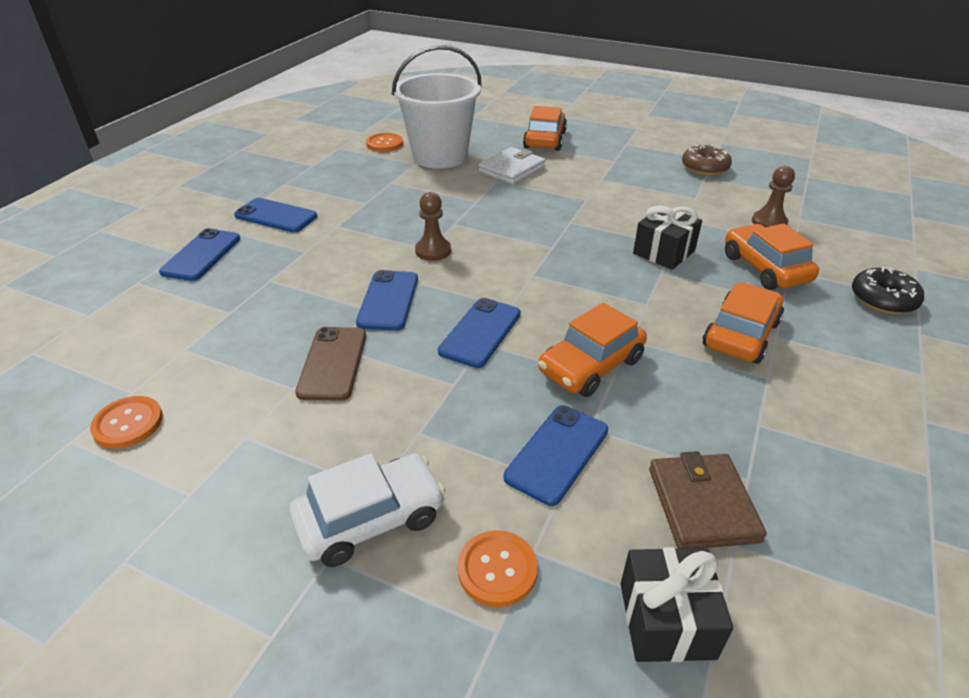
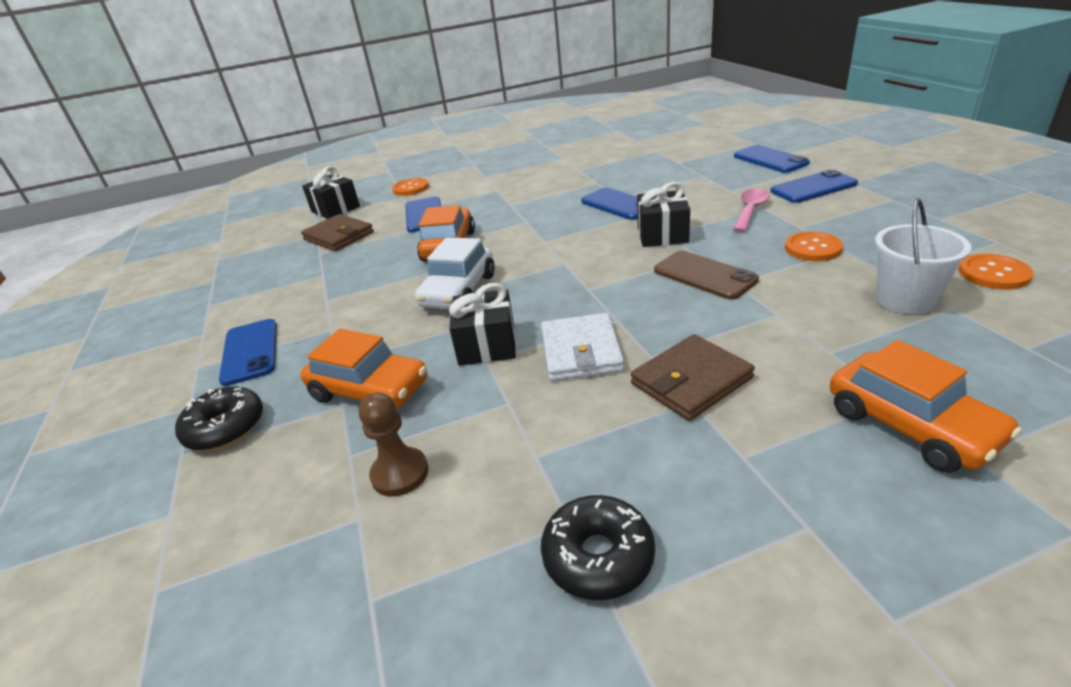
camera: 140 degrees right, 5 degrees down
orange button [90,396,163,448] -> orange button moved to [785,231,843,261]
white car [289,453,445,567] -> white car moved to [415,237,495,309]
brown phone [295,327,366,401] -> brown phone moved to [654,251,759,300]
white bucket [392,45,482,169] -> white bucket [875,198,971,315], size x0.58
brown pawn [415,192,451,261] -> black gift [637,182,690,247]
blue phone [438,298,521,368] -> blue phone moved to [219,319,277,386]
white wallet [478,147,546,184] -> white wallet moved to [541,313,624,381]
brown donut [682,145,732,176] -> black donut [541,495,655,600]
orange car [703,283,784,364] -> none
none -> brown wallet [631,334,755,421]
none -> pink spoon [733,189,770,232]

